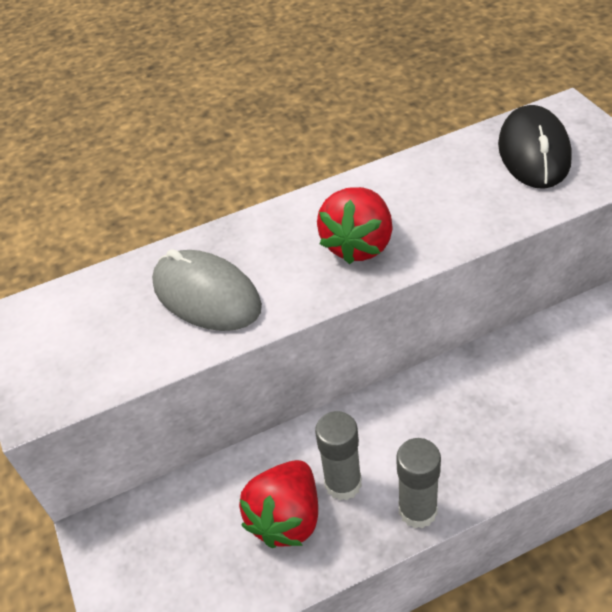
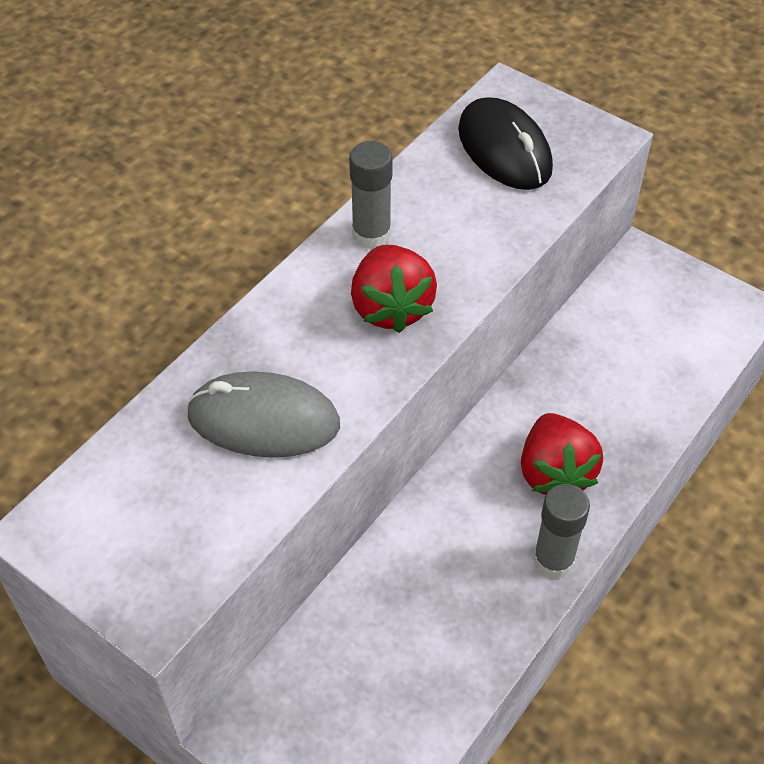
camera: 35 degrees left, 5 degrees up
red strawberry [239,460,318,548] -> red strawberry moved to [521,413,603,495]
grey glue stick [315,411,362,500] -> grey glue stick moved to [349,141,393,249]

